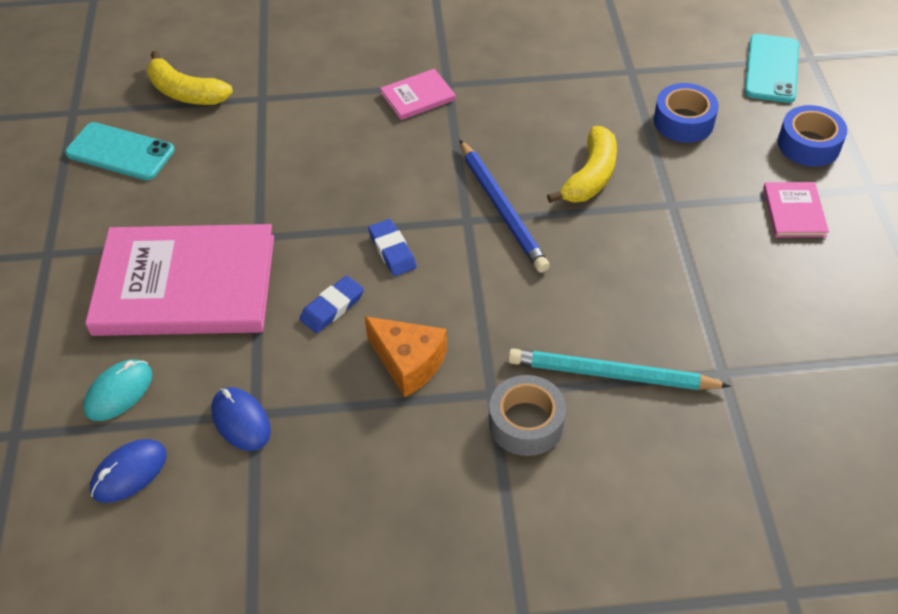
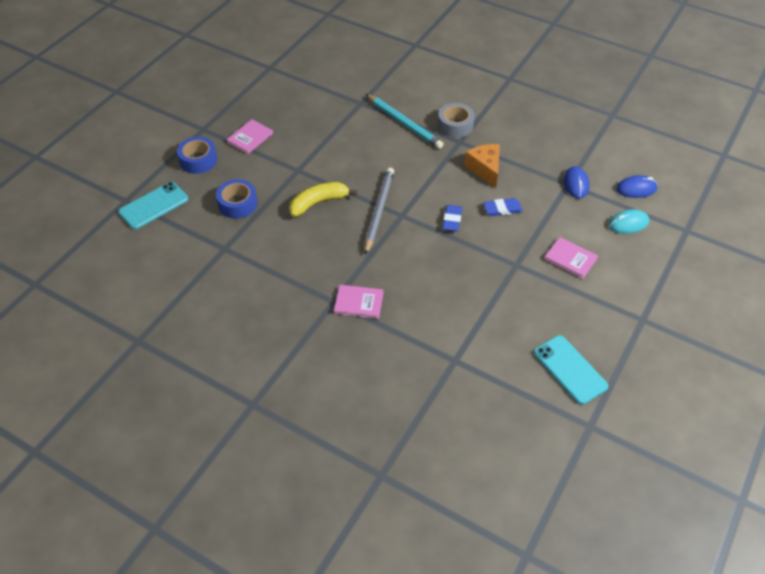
camera: 145 degrees left, 0 degrees up
pink book [85,224,274,336] -> pink book [544,237,598,279], size x0.43
yellow banana [147,51,233,105] -> none
blue pencil [460,140,550,273] -> grey pencil [365,167,394,255]

